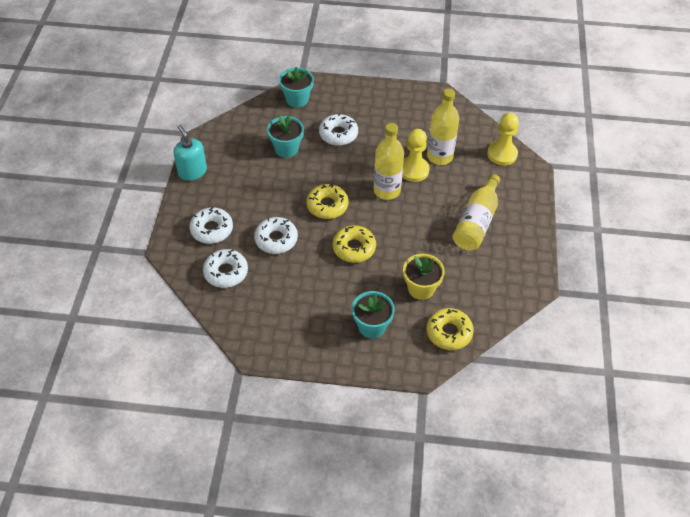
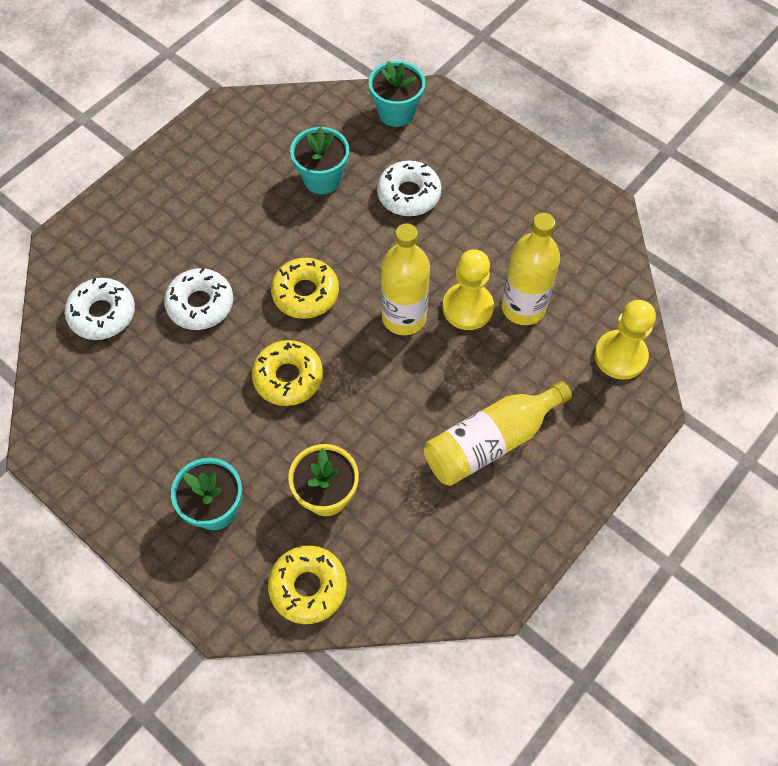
camera: 35 degrees right, 10 degrees up
turquoise soap dispenser [174,125,207,181] -> none
white donut [189,207,233,244] -> none

